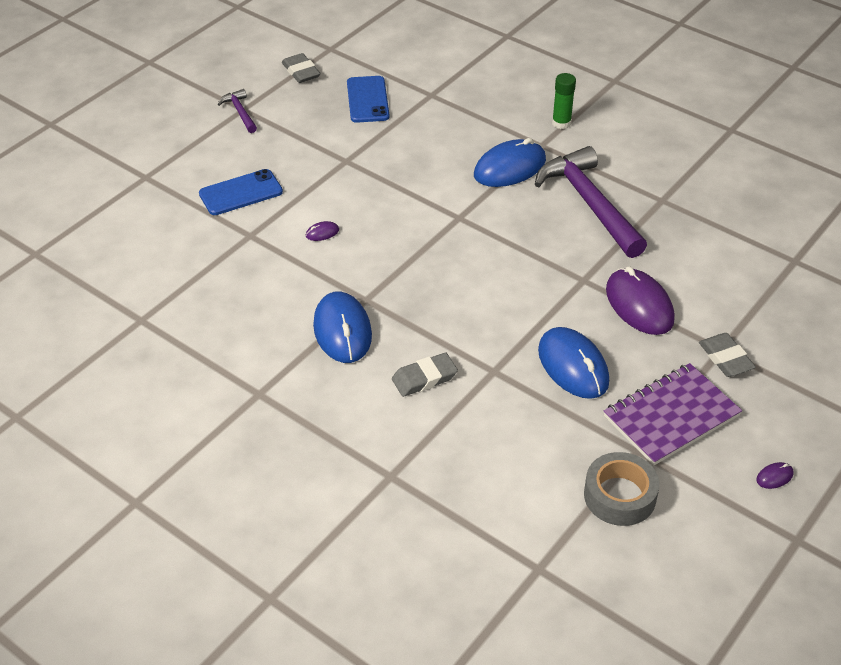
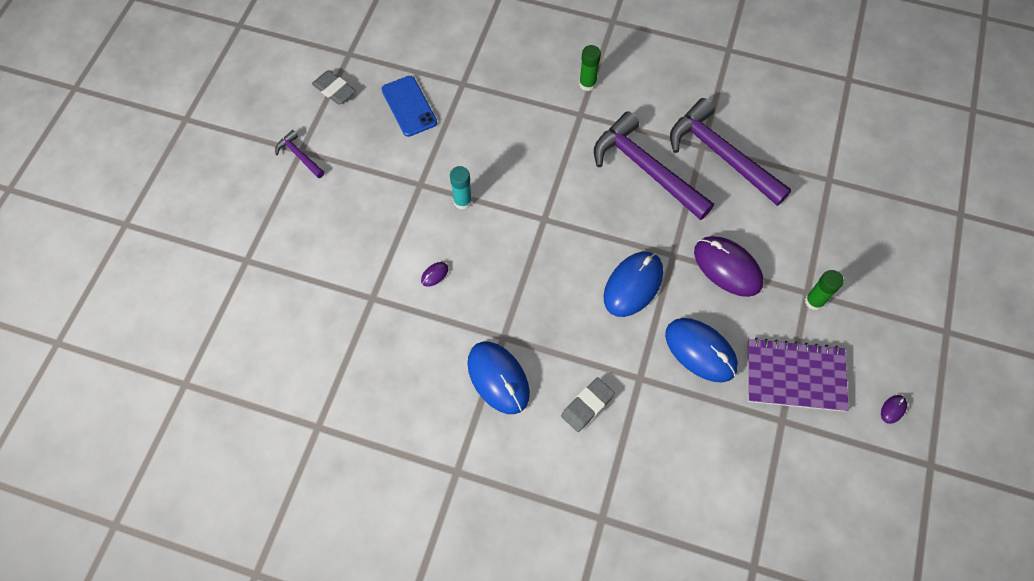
camera: 20 degrees left, 20 degrees up
blue phone [199,169,283,215] -> none
blue mouse [474,138,546,187] -> blue mouse moved to [604,251,663,317]
grey tape [584,452,660,526] -> none
purple notebook [603,363,742,465] -> purple notebook turned 60 degrees clockwise [748,338,849,412]
grey eraser [699,333,756,377] -> green glue stick [805,270,844,310]
none -> turquoise glue stick [450,166,472,210]
none -> purple hammer [670,98,792,206]

